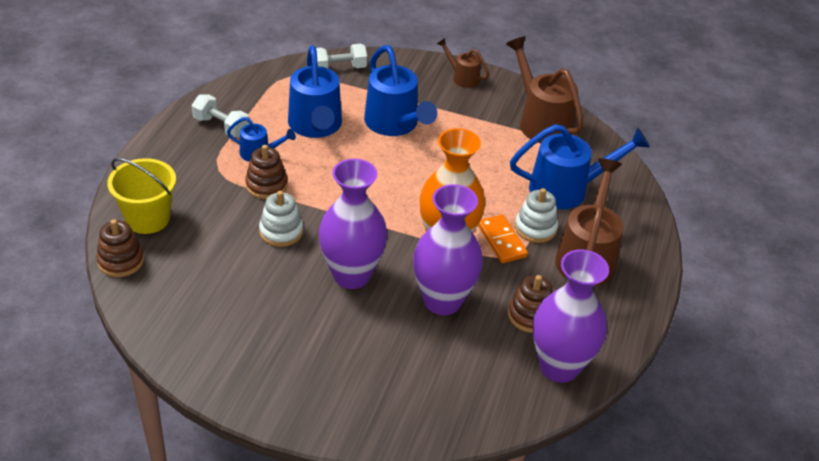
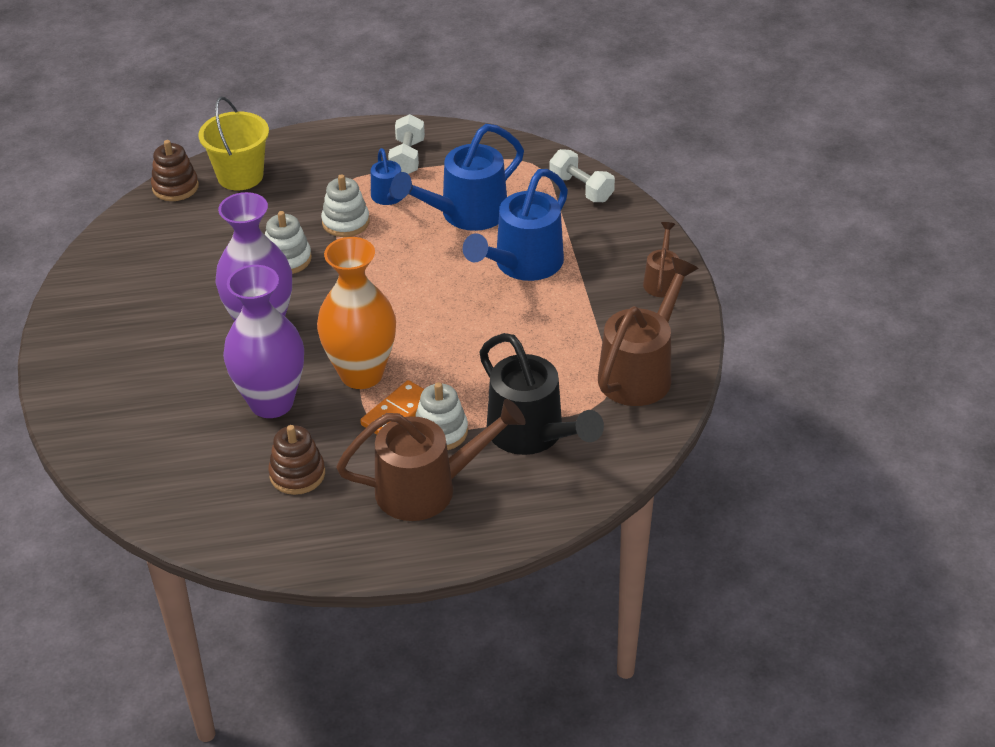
camera: 65 degrees right, 0 degrees up
brown stacking toy [245,145,288,199] -> white stacking toy [321,174,370,237]
blue watering can [510,124,650,209] -> black watering can [479,333,604,455]
purple vase [533,249,609,383] -> none

